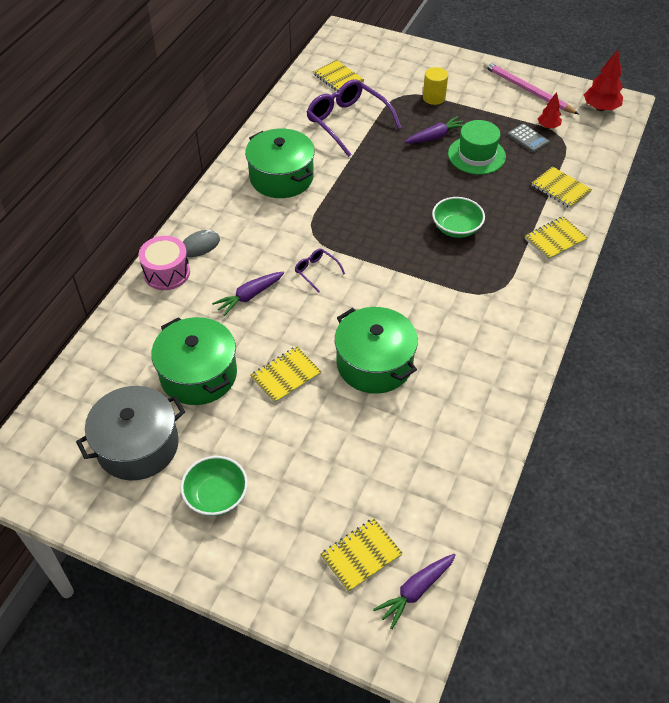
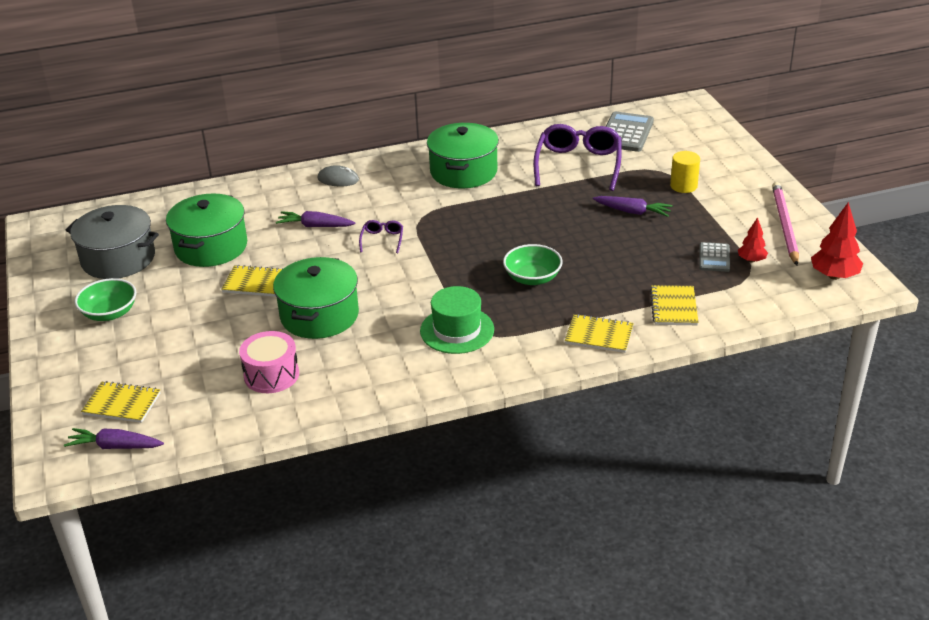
camera: 50 degrees right, 15 degrees down
pink drum [138,236,190,290] -> pink drum moved to [239,331,299,393]
yellow notebook [313,60,364,92] -> grey calculator [606,112,654,152]
green hat [448,120,506,175] -> green hat moved to [420,286,494,354]

